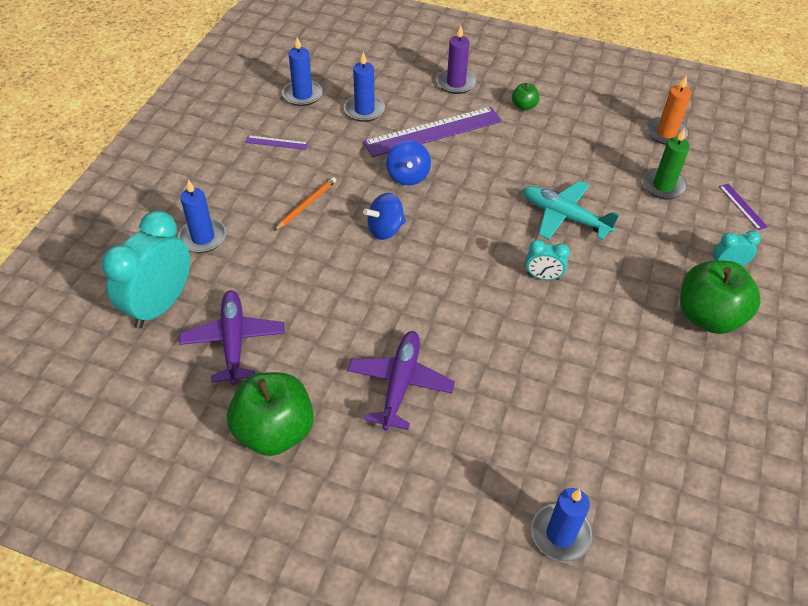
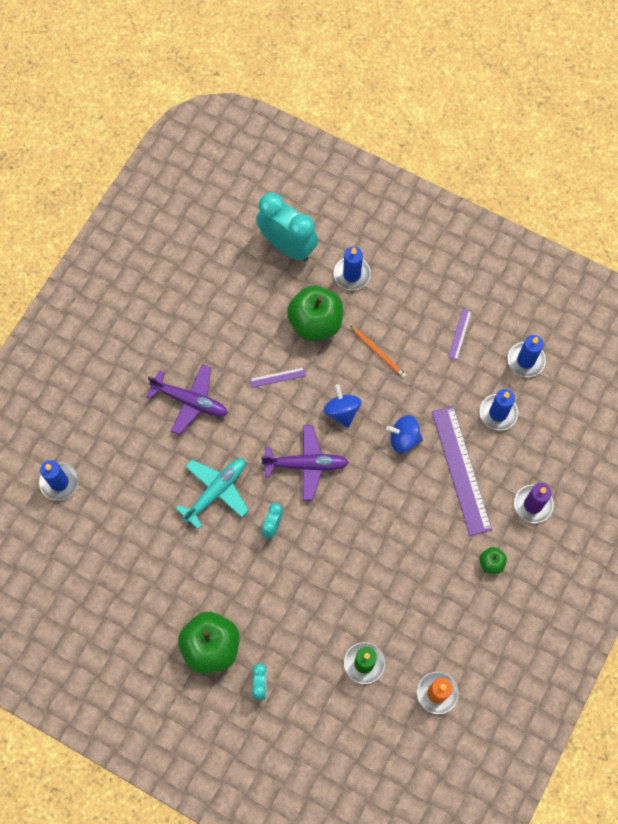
camera: 100 degrees right, 20 degrees up
purple plane [179,290,285,385] -> purple plane moved to [261,425,349,501]
green apple [227,372,314,456] -> green apple moved to [287,286,343,341]
turquoise plane [523,181,619,240] -> turquoise plane moved to [176,458,249,530]
purple ruler [719,184,768,230] -> purple ruler moved to [250,367,306,388]

